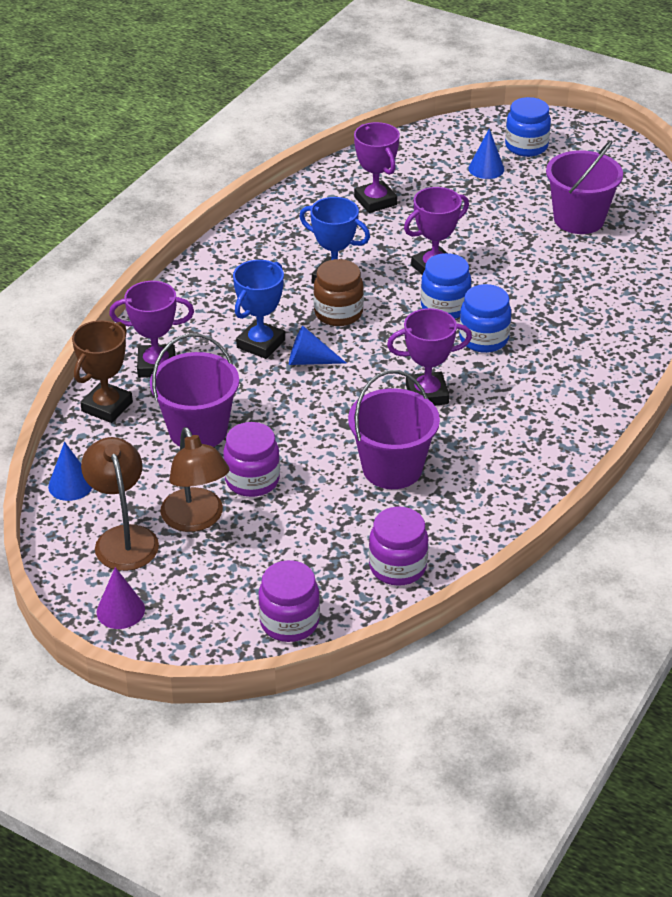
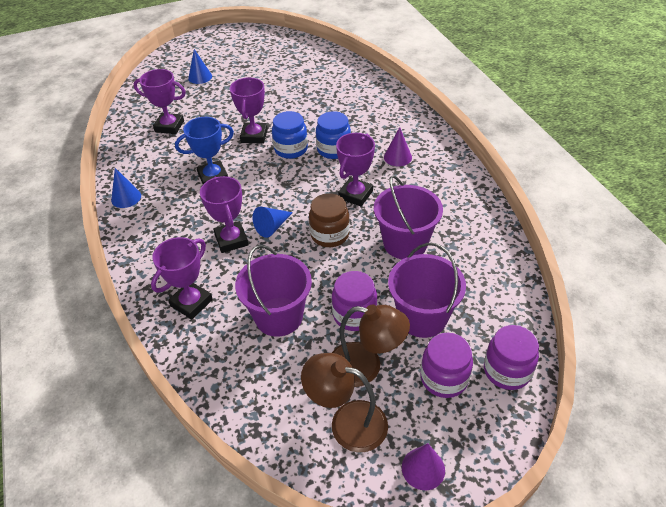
camera: 50 degrees left, 5 degrees up
blue cone [48,442,92,501] -> blue cone moved to [111,168,141,208]
brown trophy [72,320,133,423] -> none
blue trophy [233,260,285,359] -> purple trophy [200,176,248,253]
brown jar [313,259,364,326] -> brown jar moved to [309,193,350,247]
purple jar [369,506,429,586] -> purple jar moved to [420,333,473,398]
blue jar [505,97,551,157] -> none
purple bucket [546,140,623,234] -> purple bucket moved to [388,243,466,338]
none -> purple cone [384,127,412,166]

